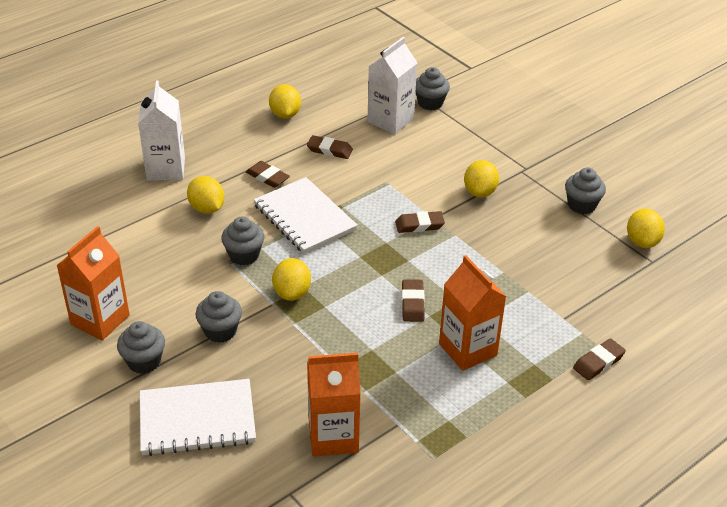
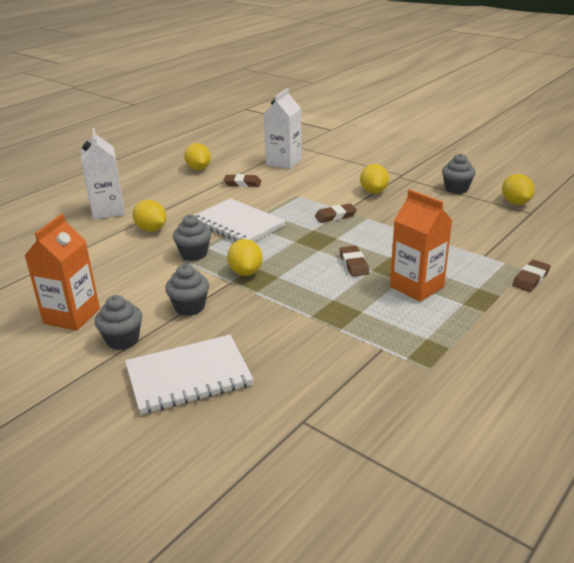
camera: 10 degrees left, 10 degrees down
brown eraser [246,161,290,188] -> none
orange carton [307,353,361,456] -> none
grey cupcake [416,67,450,110] -> none

